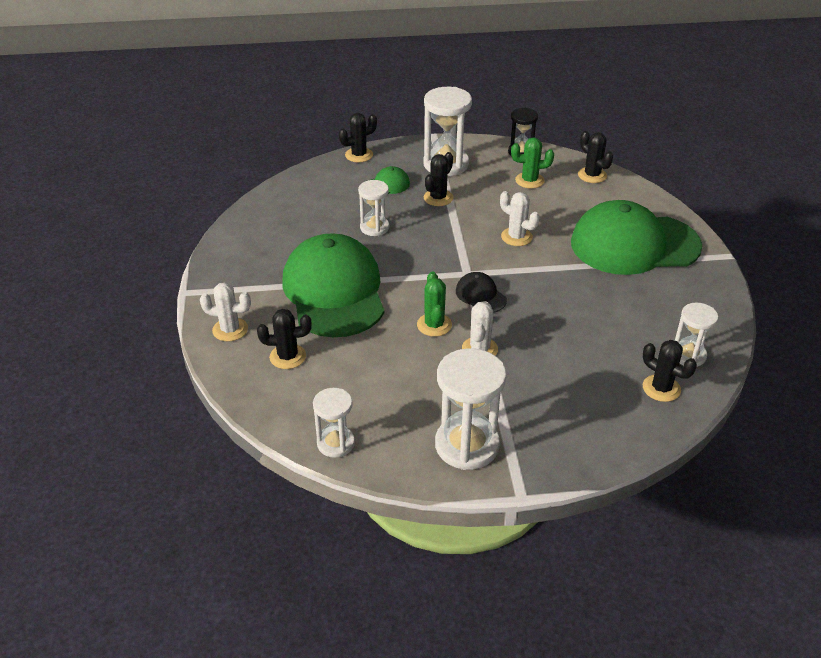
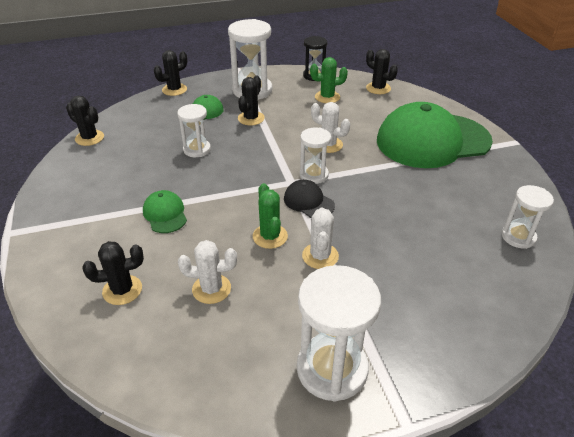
camera: 10 degrees left, 0 degrees up
white cactus [200,282,251,341] -> white cactus moved to [178,240,237,304]
green cap [282,233,384,337] -> green cap [143,190,187,233], size x0.42
white hourglass [313,388,355,458] -> white hourglass moved to [300,127,331,184]
black cactus [643,340,697,402] -> black cactus moved to [66,96,104,146]

